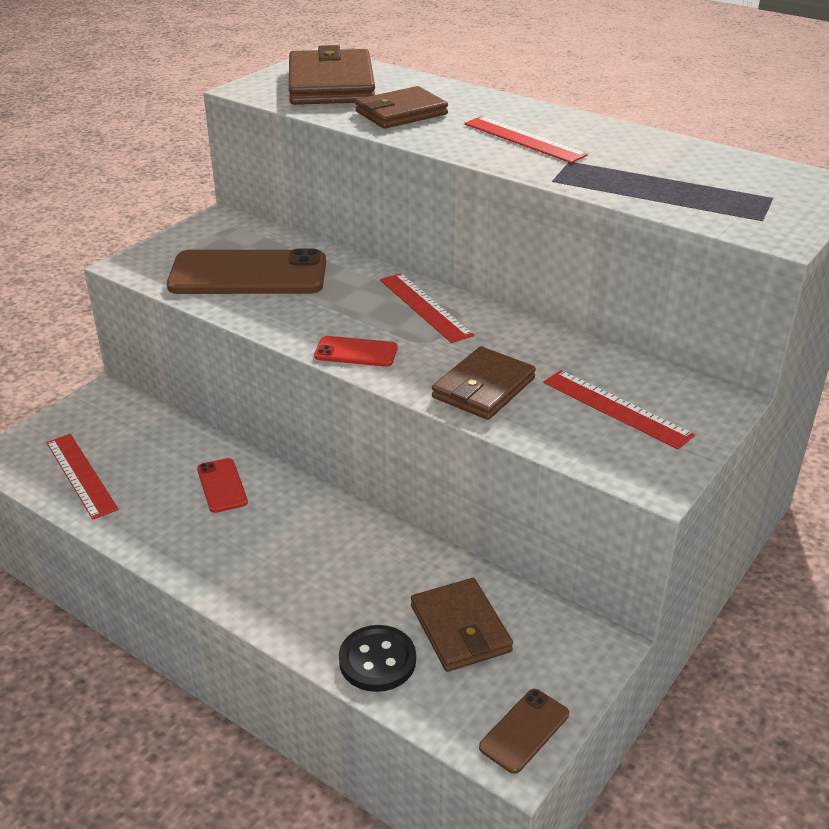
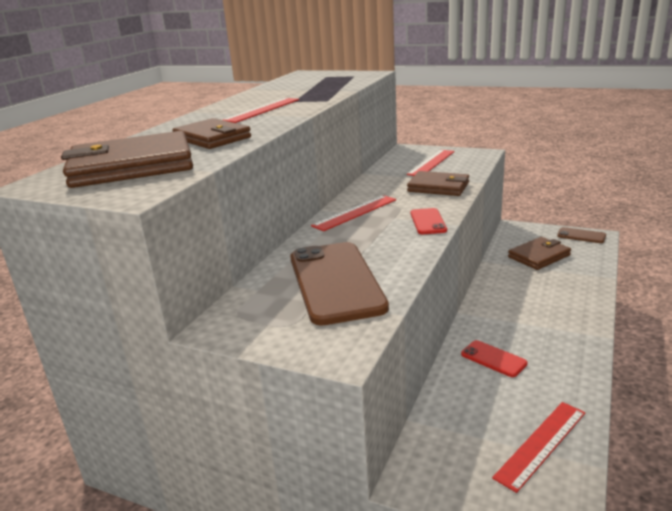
camera: 100 degrees left, 10 degrees down
red phone [197,458,248,513] -> red phone turned 75 degrees clockwise [461,340,528,377]
black button [339,625,416,692] -> none

